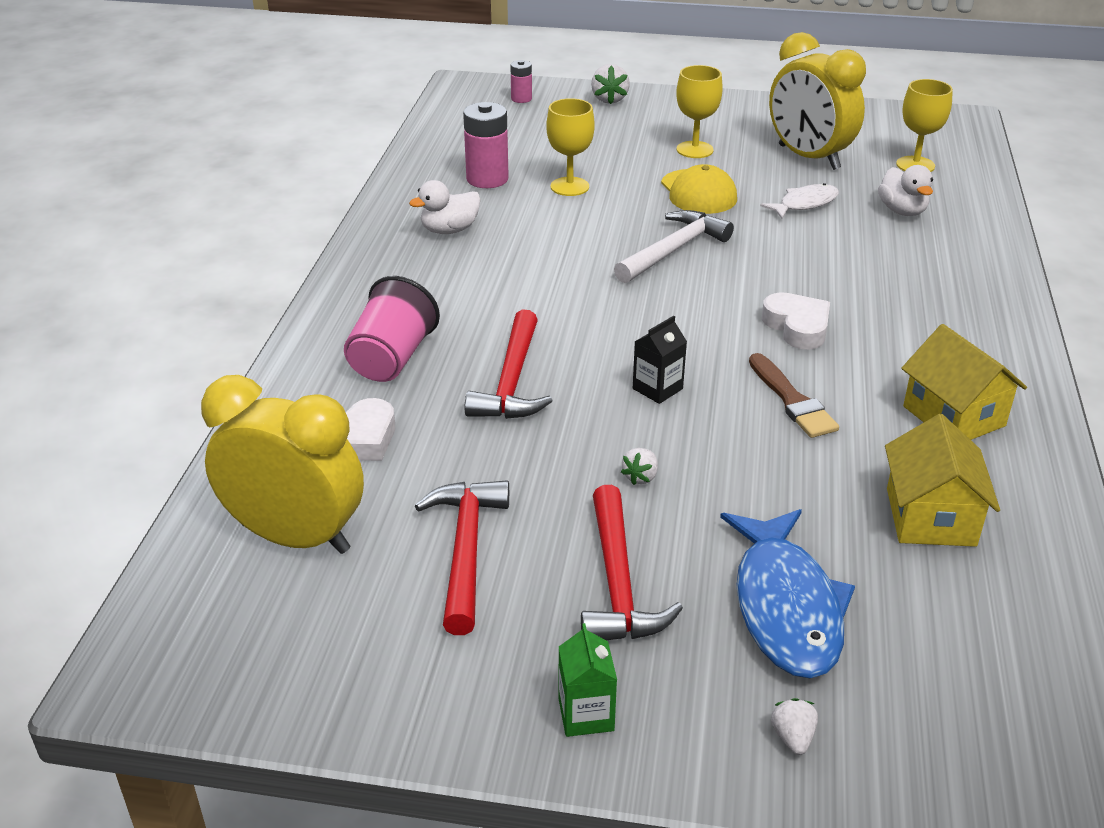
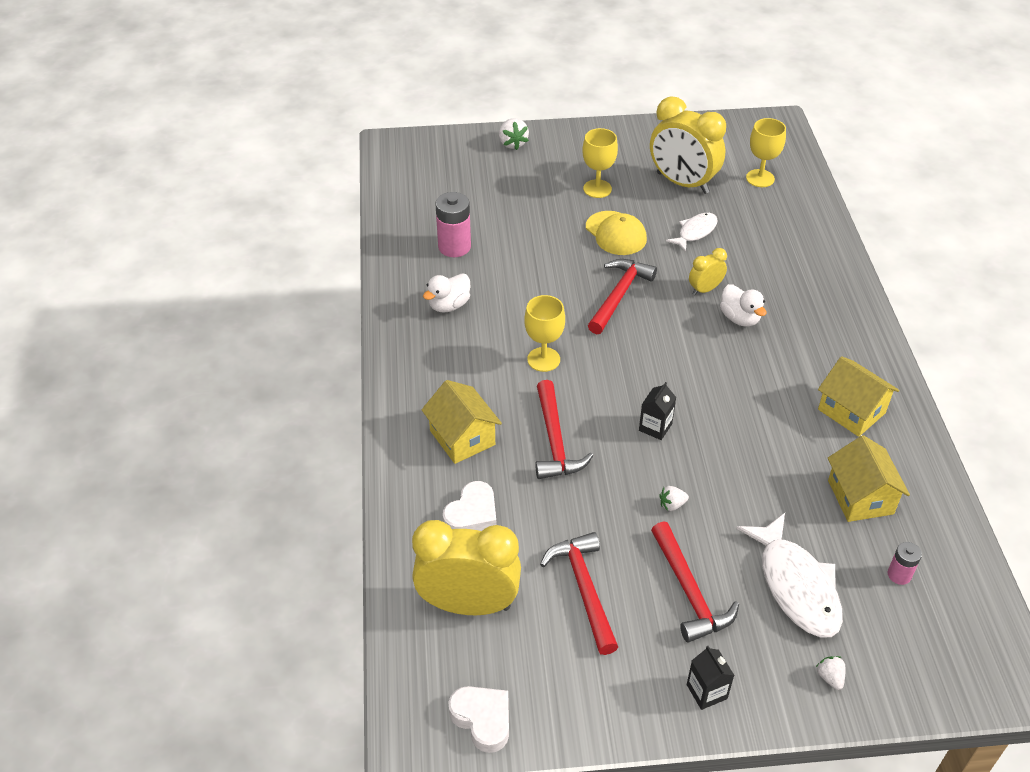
camera: 15 degrees left, 10 degrees up
pink cup [344,276,440,382] -> yellow house [422,380,502,464]
pink battery [510,60,532,103] -> pink battery moved to [888,542,922,585]
yellow goblet [546,98,595,196] -> yellow goblet moved to [524,295,565,372]
green carton [558,623,617,737] -> black carton [687,646,735,710]
white hammer [614,210,734,283] -> red hammer [588,259,657,334]
white strawberry [621,448,658,485] -> white strawberry turned 60 degrees clockwise [659,486,689,511]
blue fish [720,509,855,678] -> white fish [736,513,843,638]
brown brush [749,353,839,438] -> none
white heart [762,292,830,349] -> white heart moved to [448,686,509,753]
white duck [878,165,933,216] -> white duck moved to [720,284,767,327]
none -> yellow clock [689,248,727,295]

